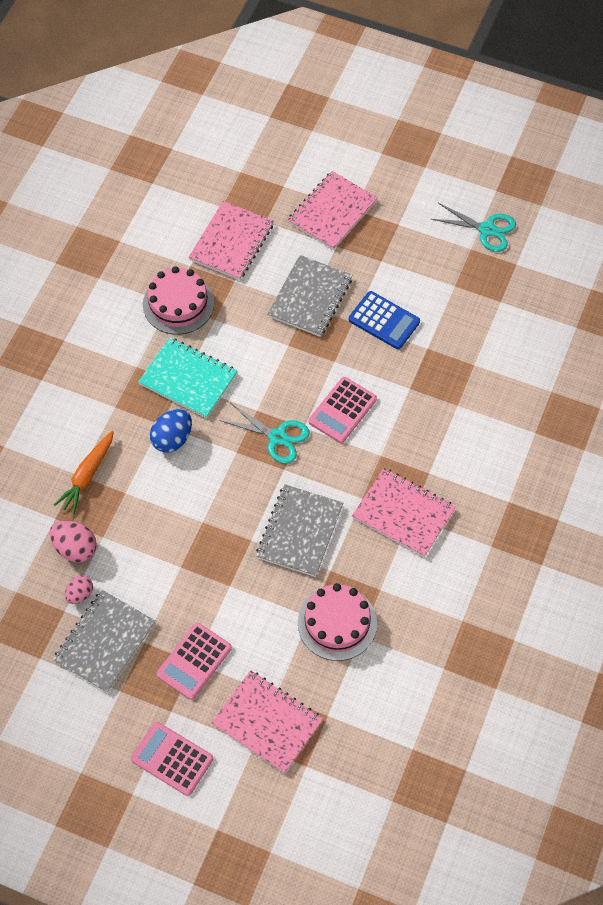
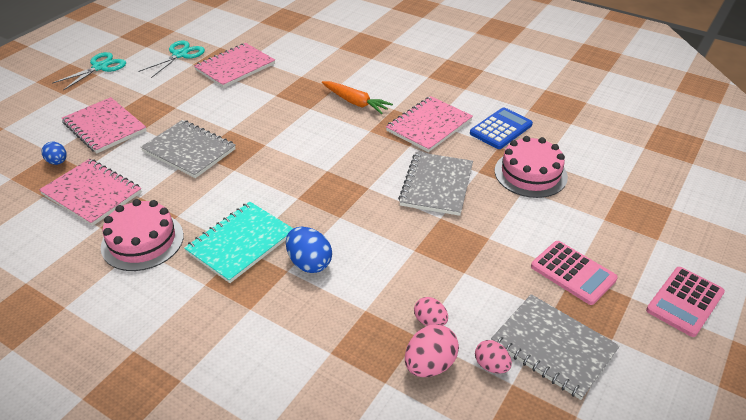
camera: 80 degrees left, 20 degrees down
orange carrot [54,431,114,514] -> orange carrot moved to [322,81,393,114]
pink notebook [212,670,323,774] -> pink notebook moved to [194,43,275,88]
turquoise scissors [219,403,309,464] -> turquoise scissors moved to [52,52,126,91]
grey notebook [256,484,343,577] -> grey notebook turned 75 degrees clockwise [398,152,473,216]
pink calculator [309,377,377,443] -> none
blue calculator [349,291,420,349] -> blue calculator moved to [470,107,533,149]
none -> blue egg [41,142,67,165]
none -> pink egg [414,297,448,326]

